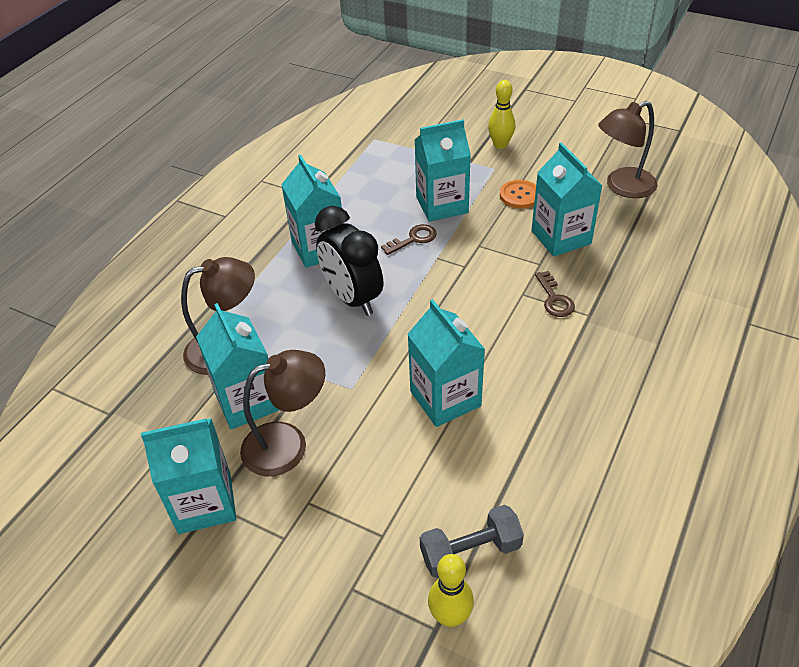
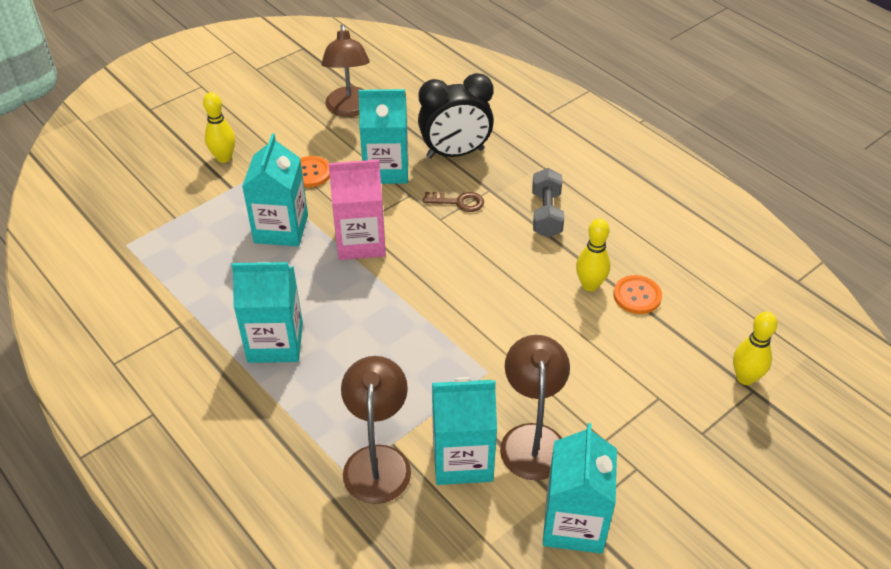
camera: 70 degrees left, 0 degrees up
black clock [315,206,383,316] -> black clock moved to [418,73,494,158]
brown key [381,224,437,255] -> none
turquoise carton [408,299,485,427] -> none
grey dumbbell [420,505,524,578] -> grey dumbbell moved to [532,168,564,238]
none -> pink carton [329,160,386,260]
none -> yellow bowling pin [576,218,610,291]
none -> orange button [613,275,662,314]

